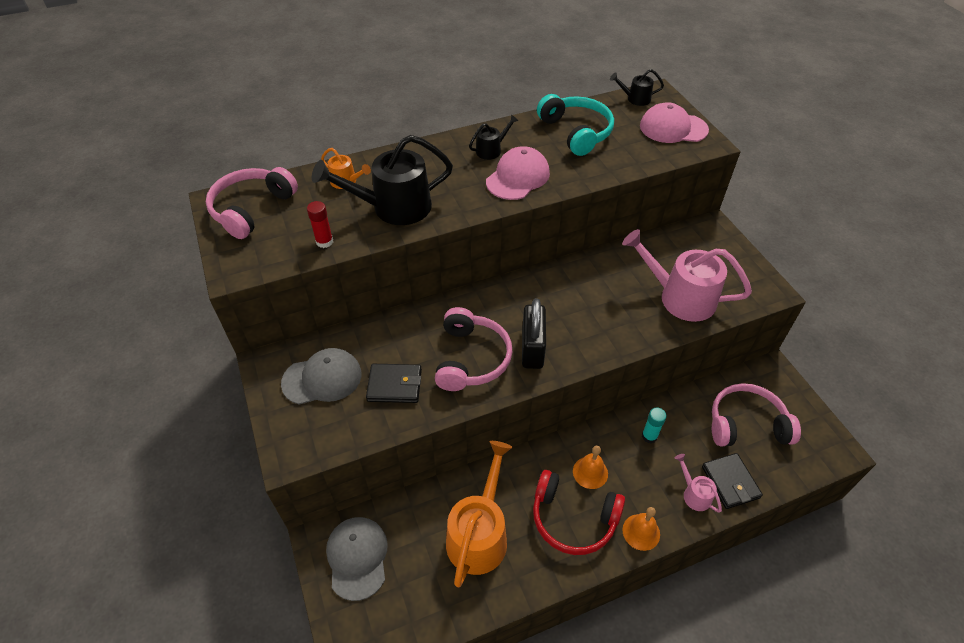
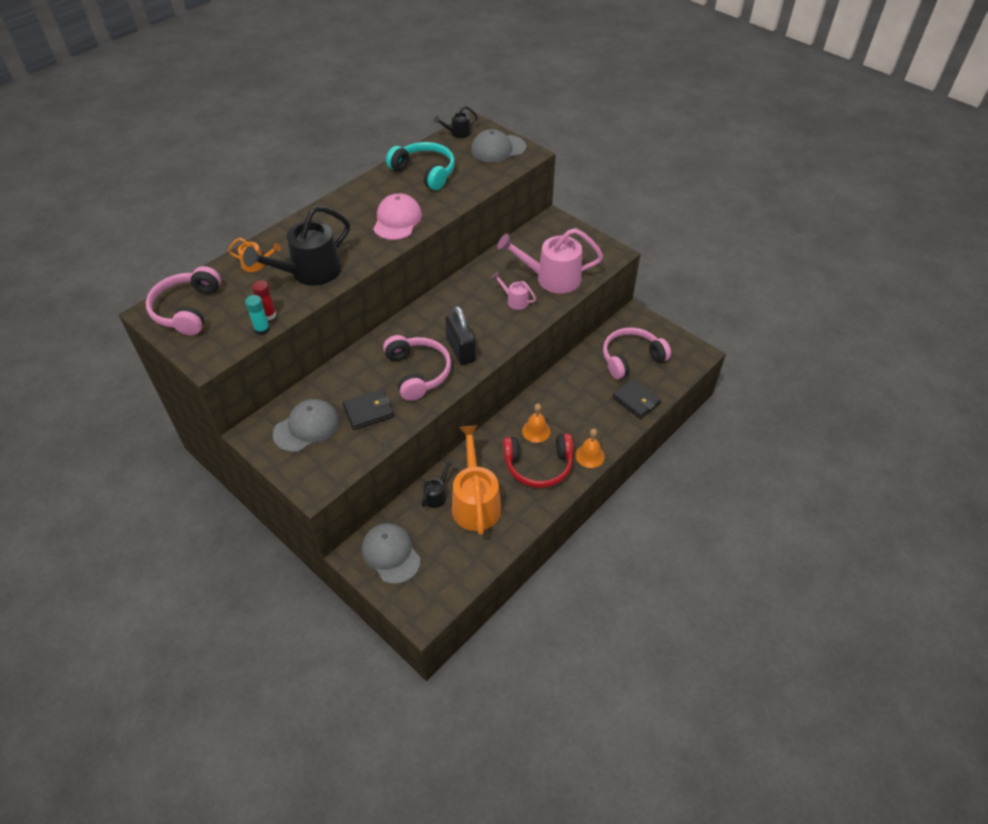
camera: 25 degrees left, 0 degrees up
black watering can [469,115,519,160] -> black watering can moved to [422,460,454,508]
pink cap [640,102,709,143] -> grey cap [471,129,526,163]
turquoise glue stick [642,408,667,443] -> turquoise glue stick moved to [245,295,270,335]
pink watering can [675,454,722,513] -> pink watering can moved to [492,272,536,310]

